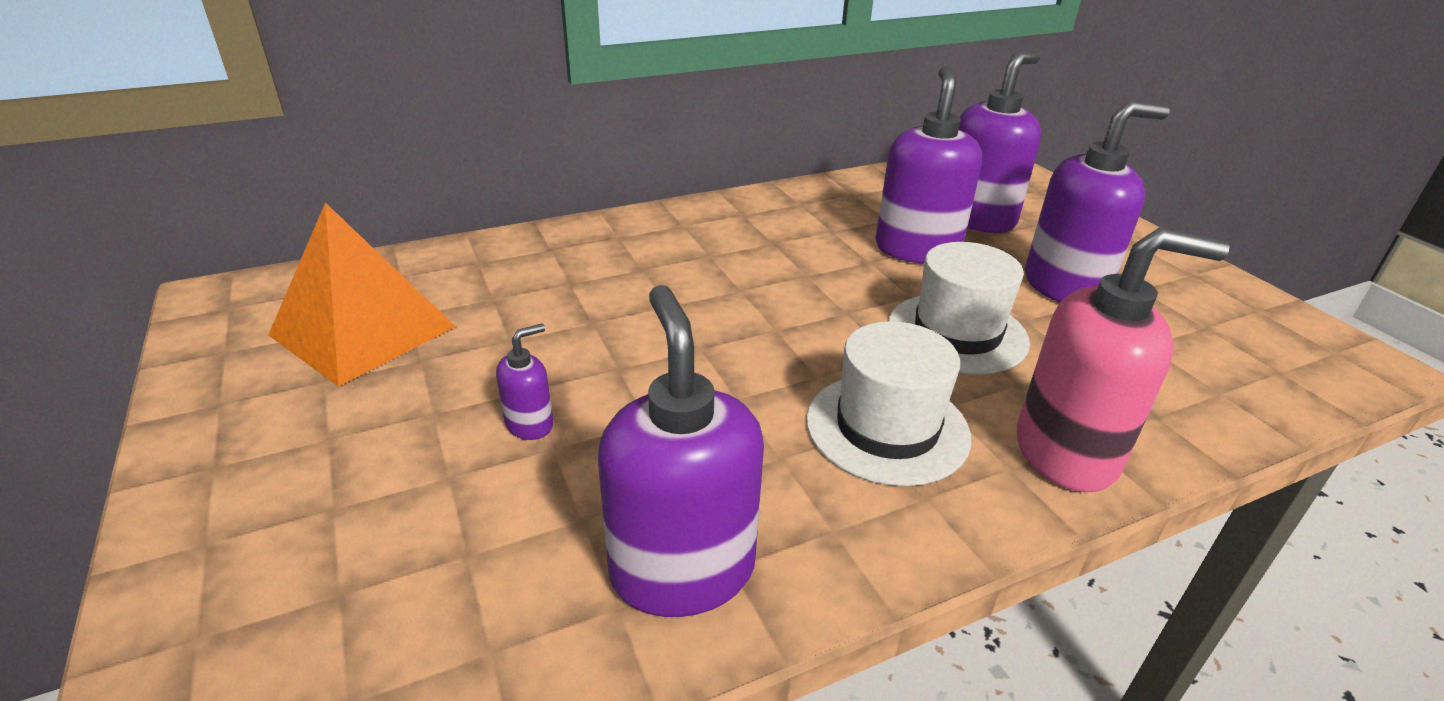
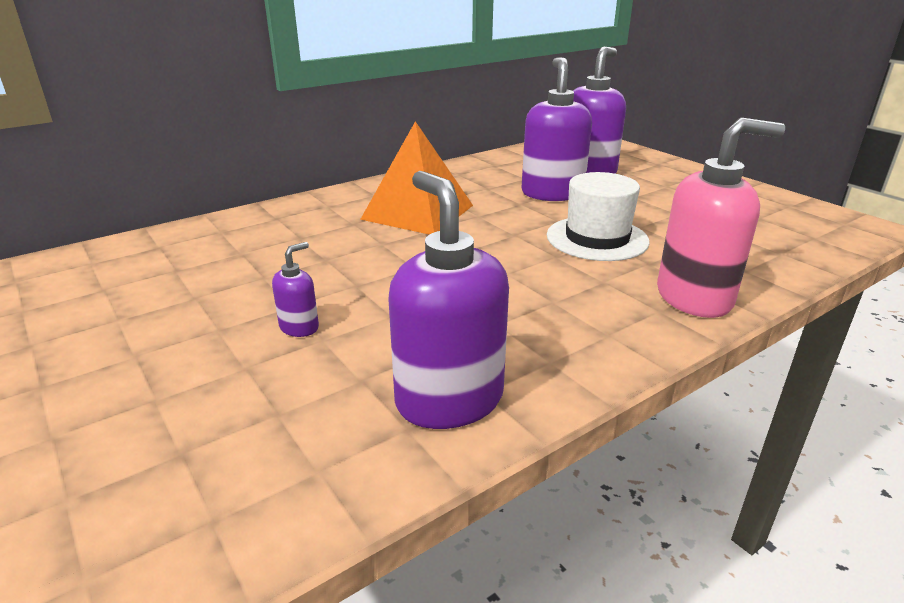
camera: 10 degrees left, 5 degrees down
orange pyramid [268,203,456,387] -> orange pyramid moved to [360,121,473,234]
white hat [806,321,971,486] -> none
purple soap dispenser [1025,101,1170,302] -> none

